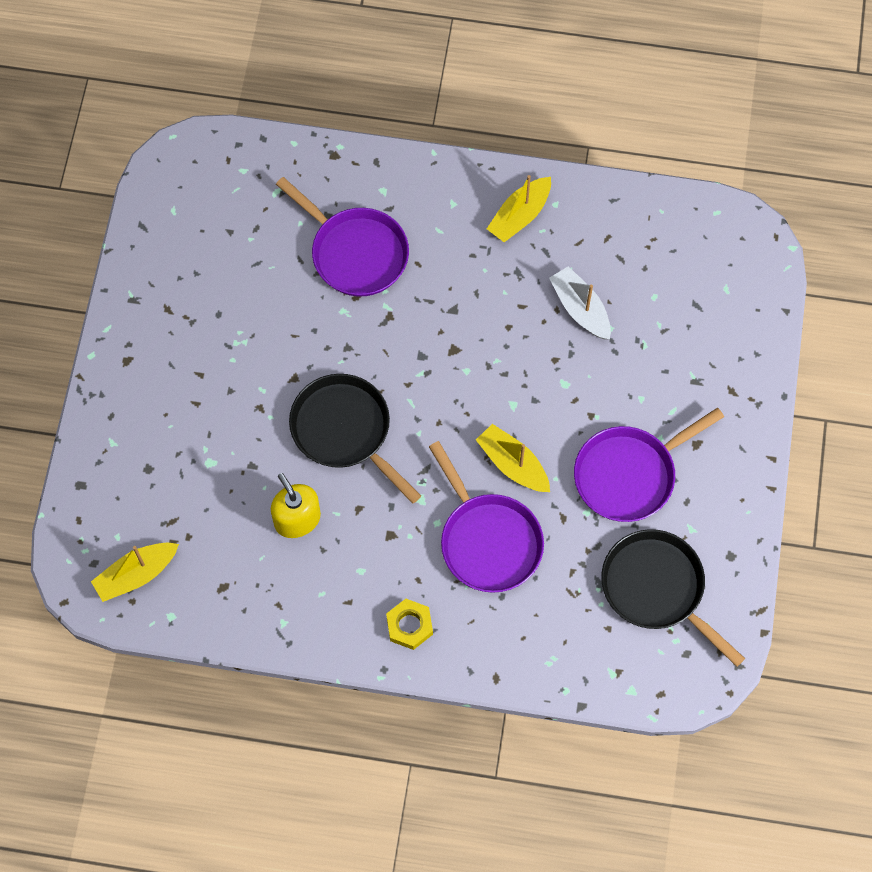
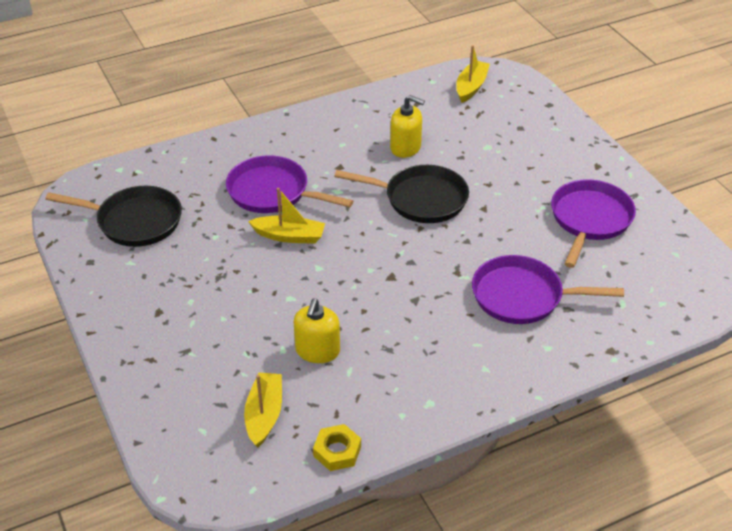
camera: 145 degrees right, 25 degrees down
yellow nut [386,599,433,650] -> yellow nut moved to [313,424,361,471]
yellow boat [487,175,551,242] -> yellow boat moved to [244,372,282,447]
white boat [549,266,611,340] -> yellow soap dispenser [294,298,340,363]
purple pan [574,408,724,522] -> purple pan moved to [551,179,636,268]

